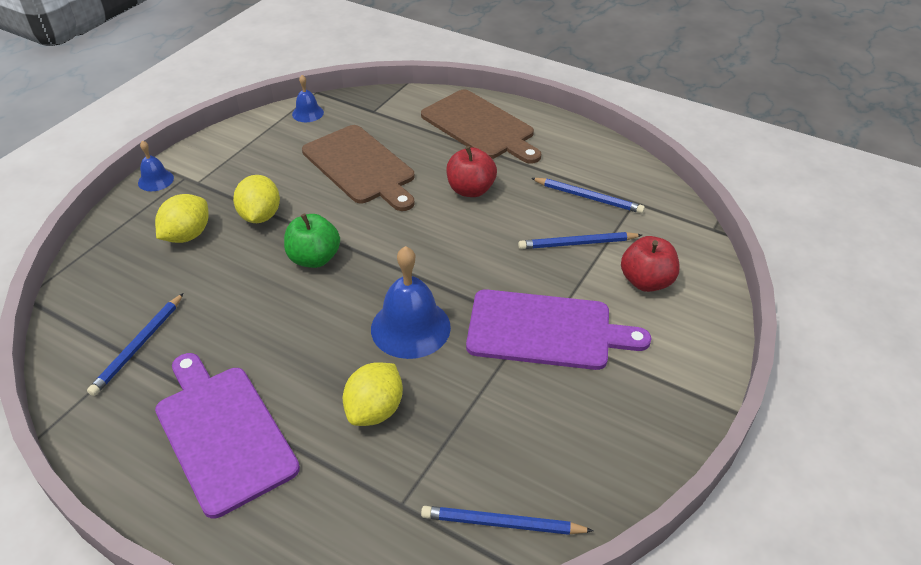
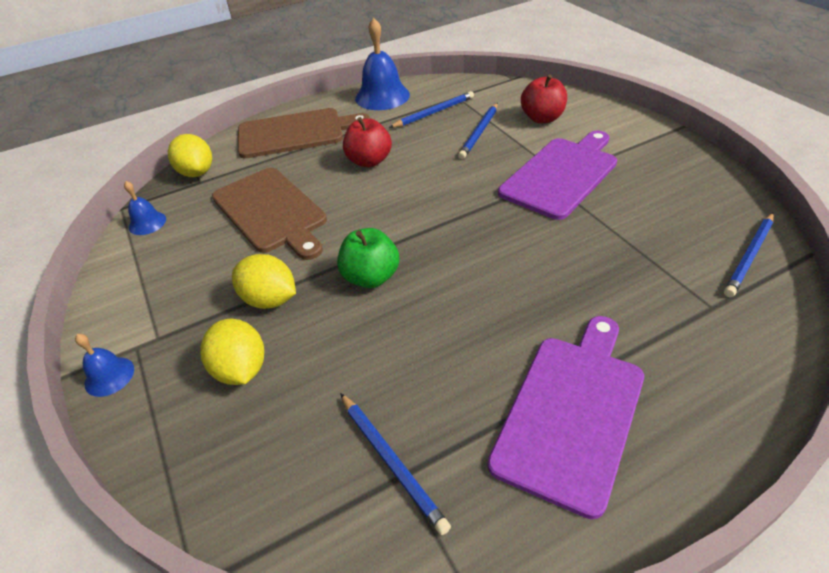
camera: 55 degrees left, 0 degrees up
purple cutting board [155,353,300,518] -> purple cutting board turned 120 degrees clockwise [488,316,644,519]
brown cutting board [302,125,415,211] -> brown cutting board turned 60 degrees clockwise [212,168,327,260]
yellow lemon [343,362,403,426] -> yellow lemon moved to [168,134,212,177]
blue bell [371,246,451,359] -> blue bell moved to [355,18,410,110]

